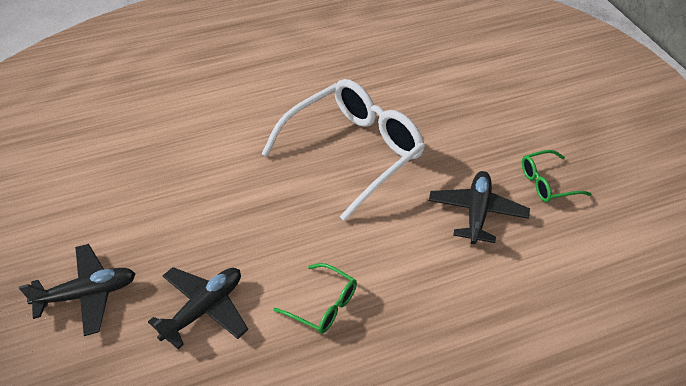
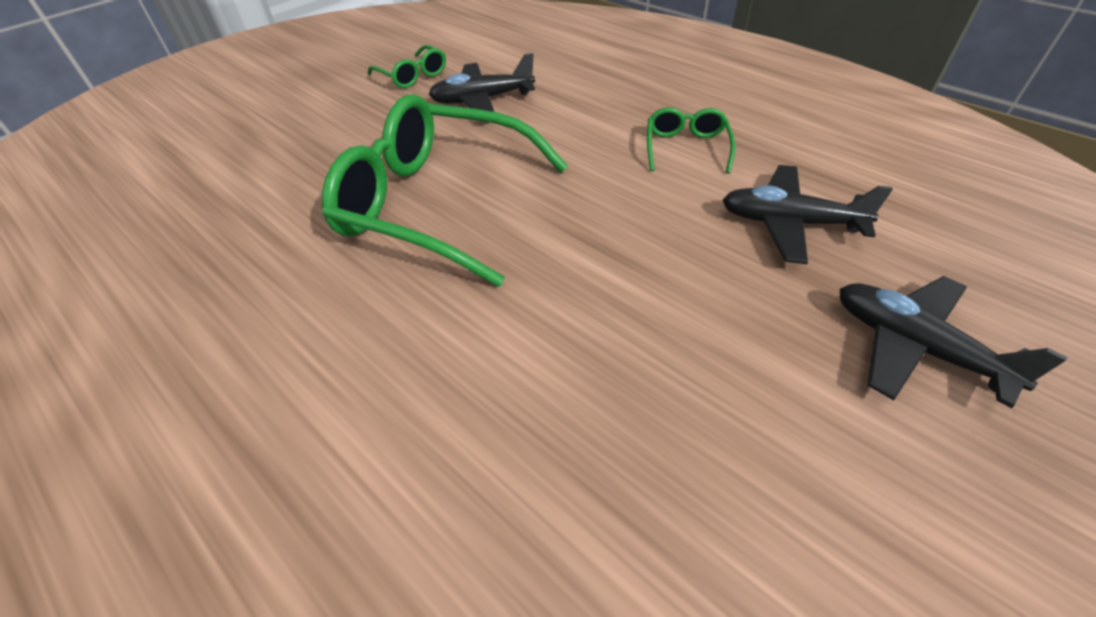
camera: 115 degrees left, 0 degrees up
white glasses [262,79,425,221] -> green glasses [322,94,568,287]

